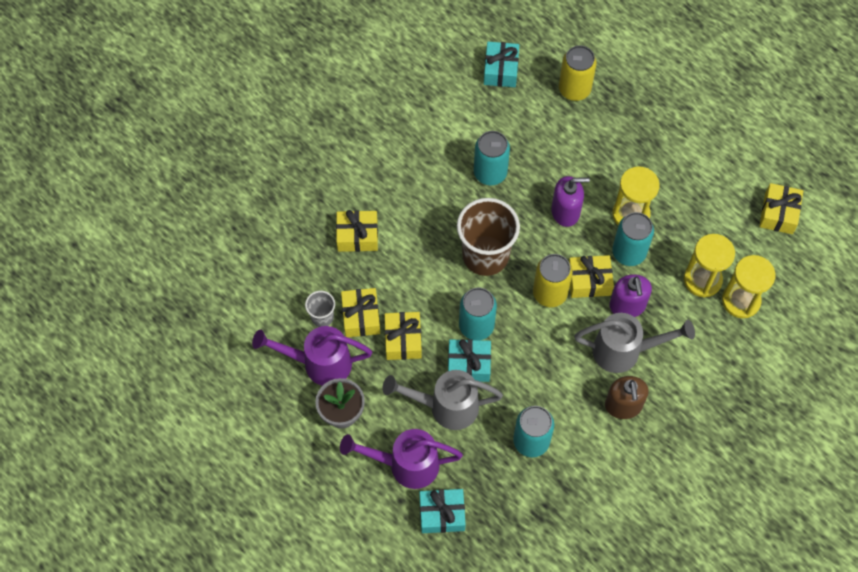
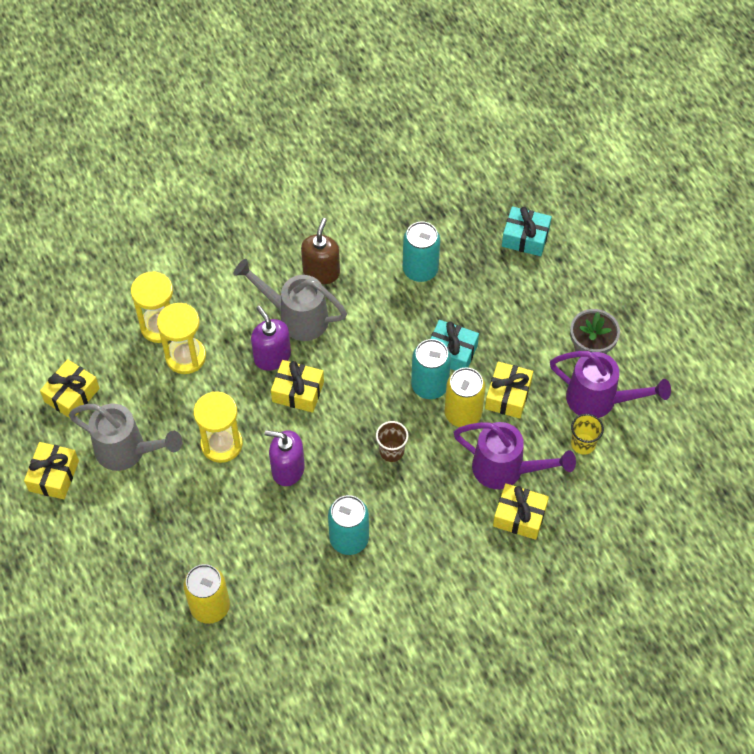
camera: 160 degrees left, 5 degrees down
grey cup [305,291,335,327] -> yellow cup [571,414,604,455]
purple watering can [340,429,463,489] -> purple watering can moved to [453,422,576,489]
yellow gift [341,288,380,337] -> yellow gift moved to [24,442,79,499]
grey watering can [382,370,503,430] -> grey watering can moved to [69,404,182,471]
brown cup [457,198,520,276] -> brown cup [376,421,408,462], size x0.48
turquoise gift [484,42,519,87] -> none
yellow can [533,254,573,307] -> yellow can moved to [445,368,486,427]
purple soap dispenser [609,274,652,317] -> purple soap dispenser turned 45 degrees counterclockwise [251,306,291,371]
turquoise can [612,212,654,266] -> none

